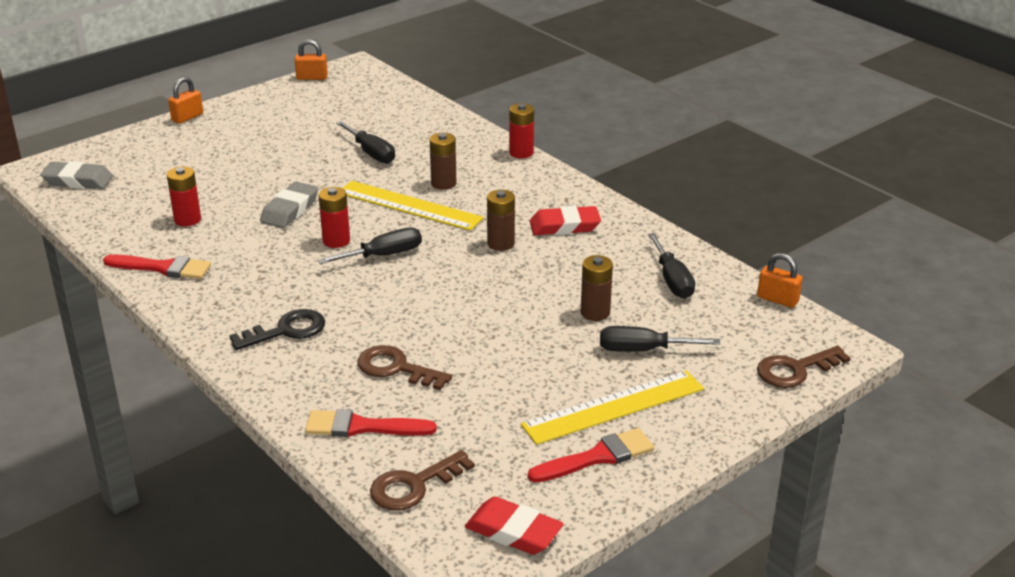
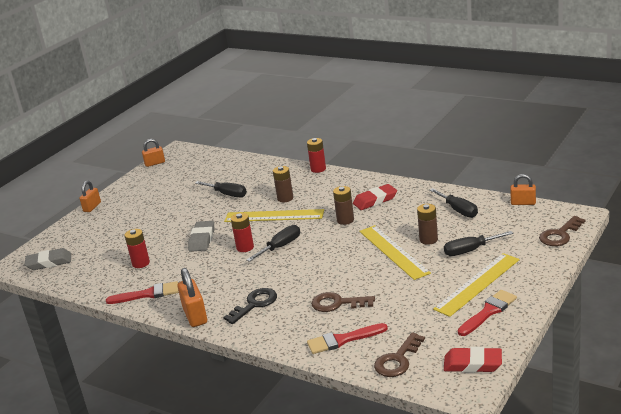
camera: 15 degrees left, 5 degrees down
none -> orange padlock [177,268,207,327]
none -> yellow ruler [360,225,431,280]

